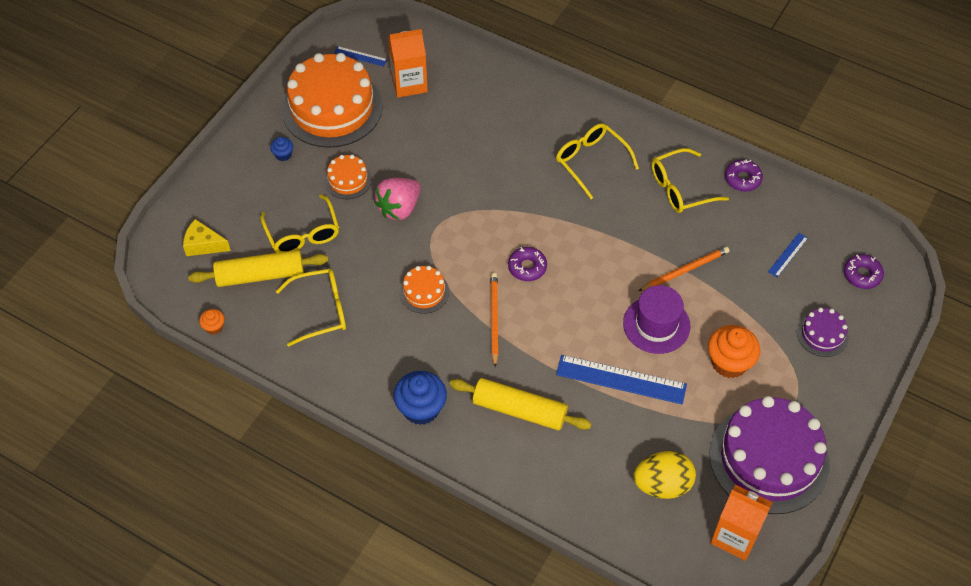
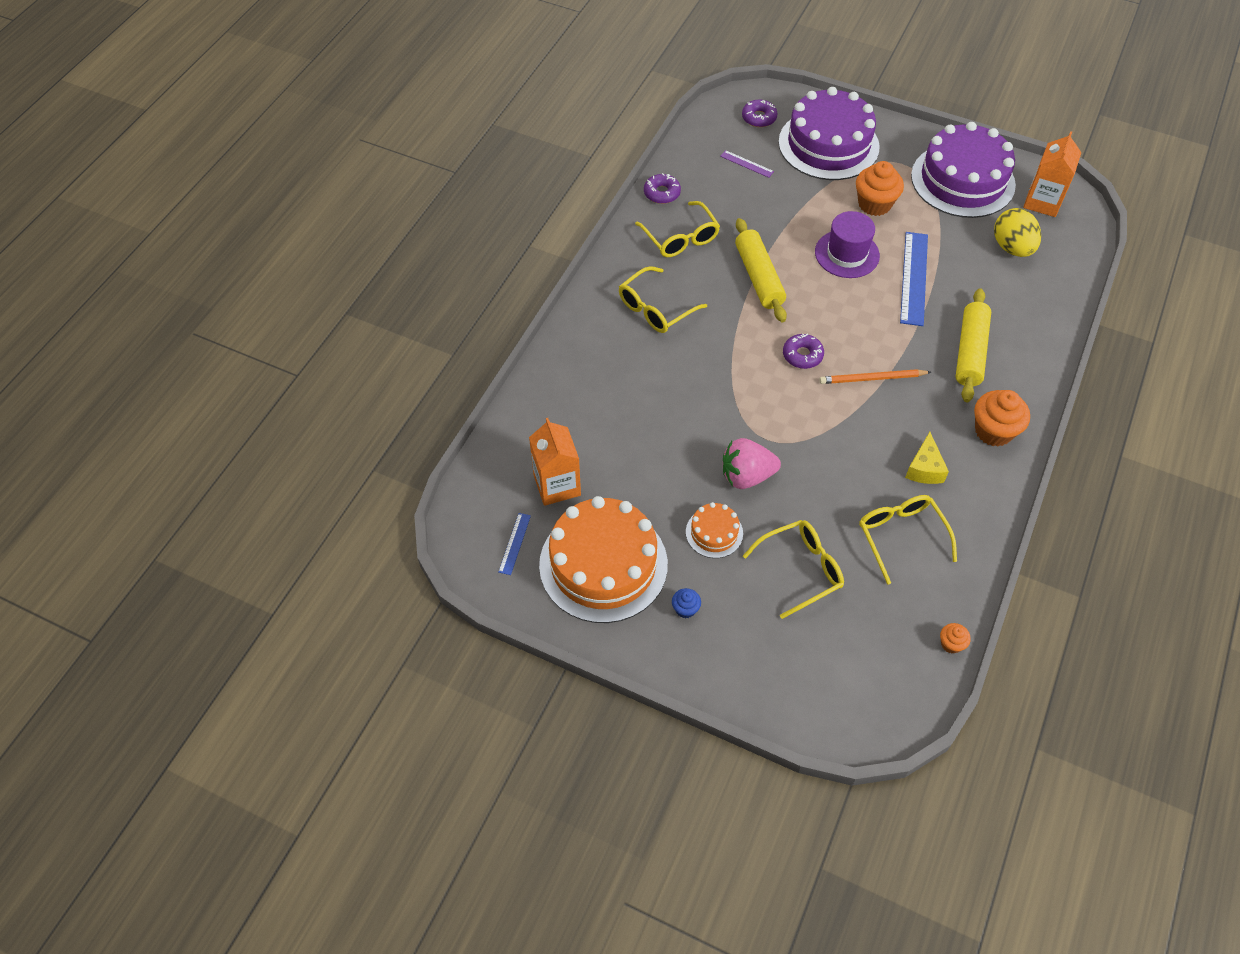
camera: 95 degrees left, 0 degrees up
yellow cheese [183,219,231,256] -> yellow cheese moved to [905,432,949,484]
yellow rolling pin [188,250,328,287] -> yellow rolling pin moved to [735,218,787,322]
pink strawberry [374,178,421,220] -> pink strawberry turned 135 degrees clockwise [723,438,781,489]
blue cupcake [394,371,447,425] -> orange cupcake [974,390,1030,447]
orange cake [399,266,449,314] -> none
orange pencil [638,246,729,291] -> none
blue ruler [768,233,808,277] -> purple ruler [720,150,774,178]
purple cake [797,308,849,357] -> purple cake [778,87,880,180], size x2.20

